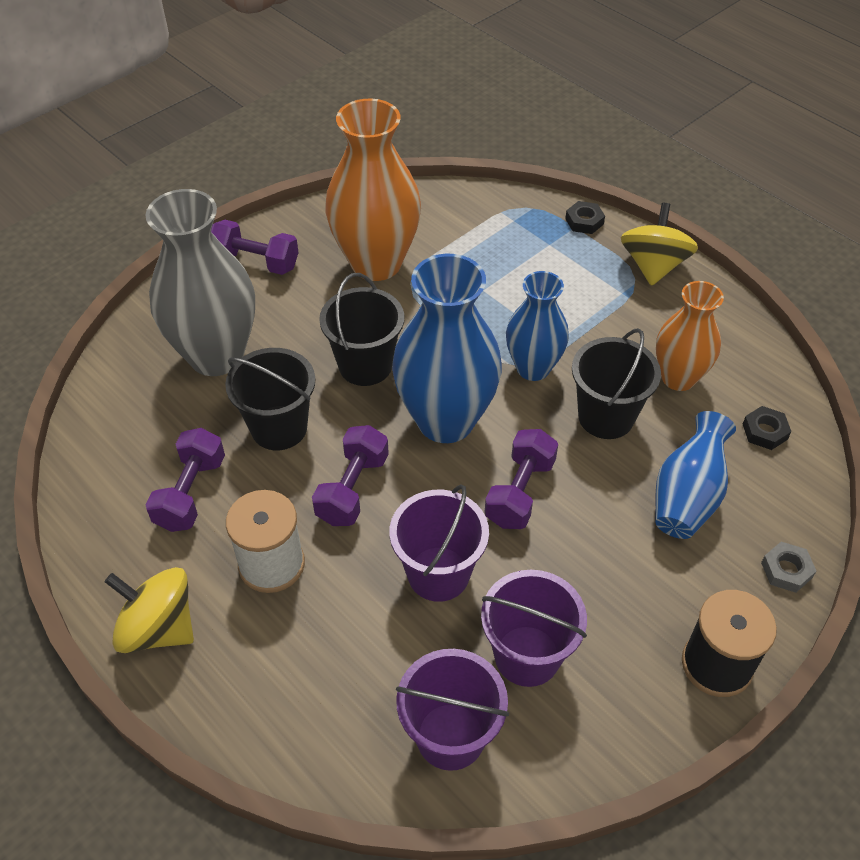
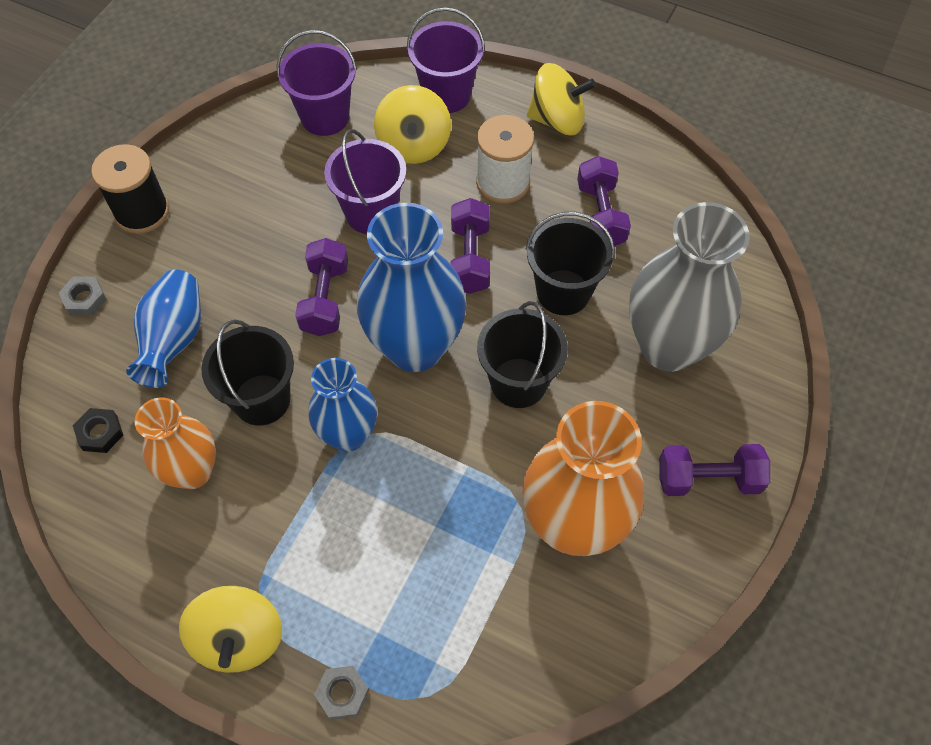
camera: 160 degrees right, 10 degrees up
purple bucket [481,570,587,687] -> purple bucket moved to [407,7,485,113]
black nut [565,201,605,234] -> grey nut [314,666,370,720]
none -> yellow spinning top [374,85,451,164]

